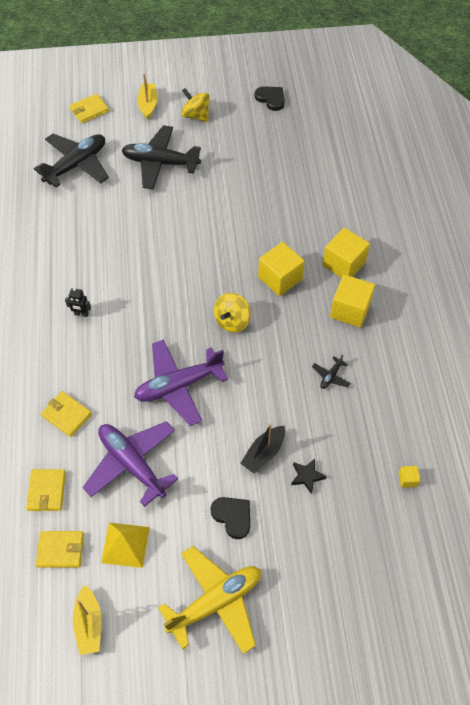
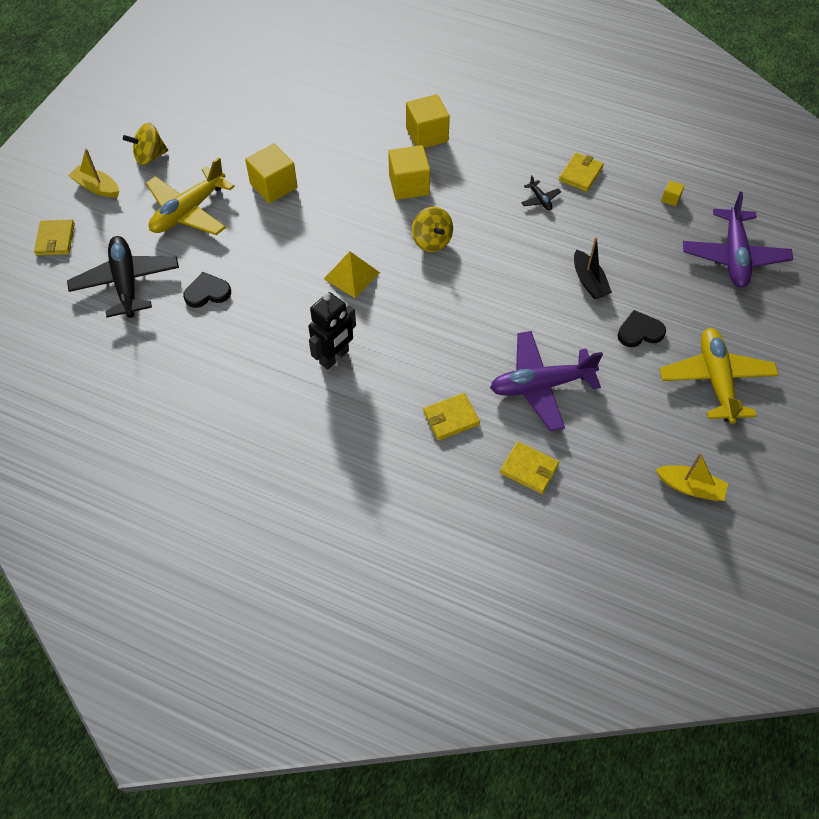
camera: 60 degrees left, 0 degrees up
yellow wallet [36,531,84,568] -> yellow wallet moved to [559,153,604,192]
black robot [65,288,91,317] -> black robot [308,292,356,370], size x1.92
yellow pyramid [101,523,150,568] -> yellow pyramid moved to [324,251,380,298]
black plane [122,125,201,189] -> yellow plane [146,157,235,235]
purple plane [134,339,228,426] -> purple plane moved to [683,192,793,288]
black heart [255,86,285,111] -> black heart moved to [183,272,231,308]
black star [291,459,327,494] -> none
yellow cube [330,275,375,327] -> yellow cube moved to [245,143,298,203]

